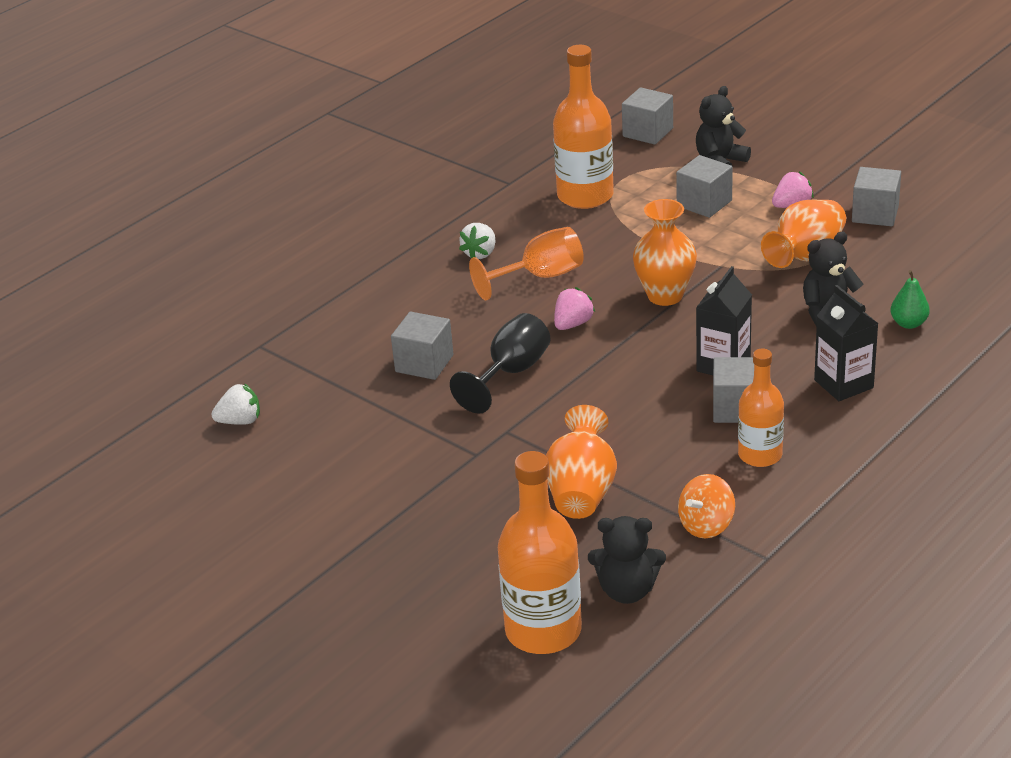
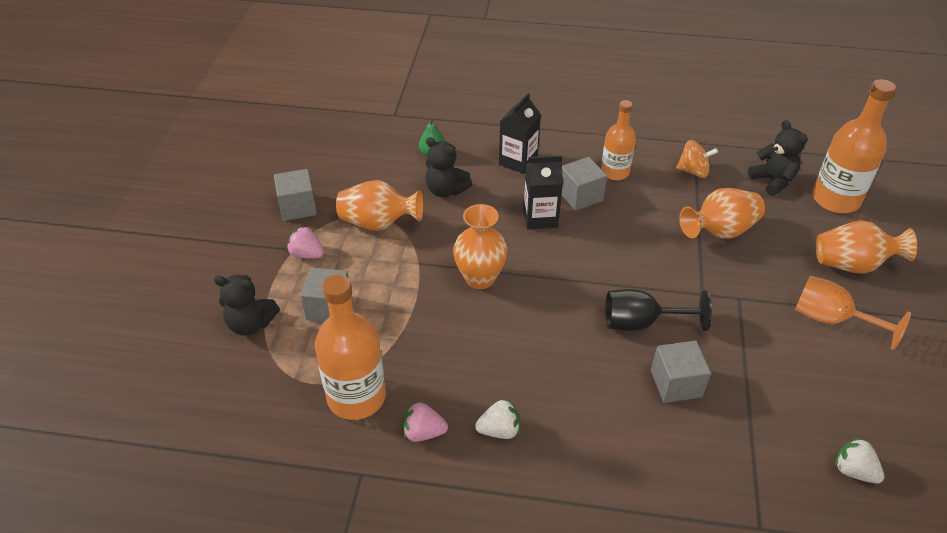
camera: 125 degrees left, 10 degrees up
orange goblet [469,227,584,301] -> orange goblet moved to [795,276,911,350]
pink strawberry [554,287,595,330] -> pink strawberry moved to [403,402,448,442]
grey cube [622,87,673,145] -> none
none -> orange vase [816,220,917,274]

